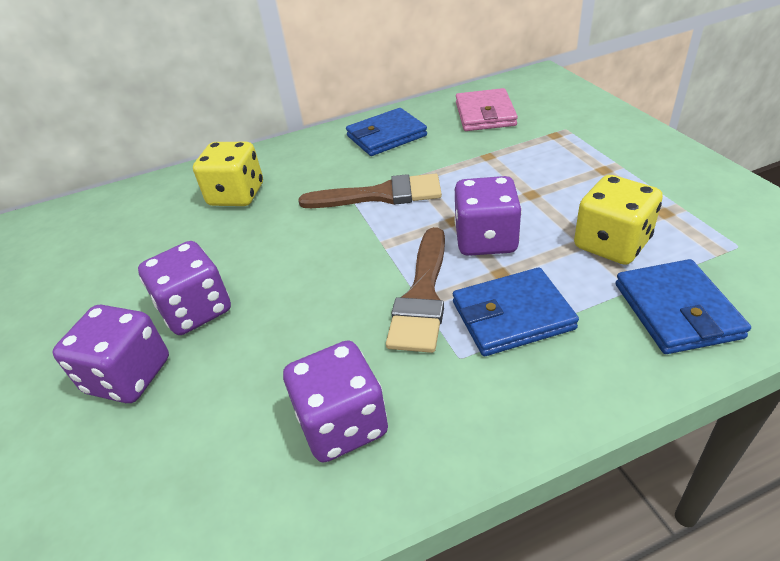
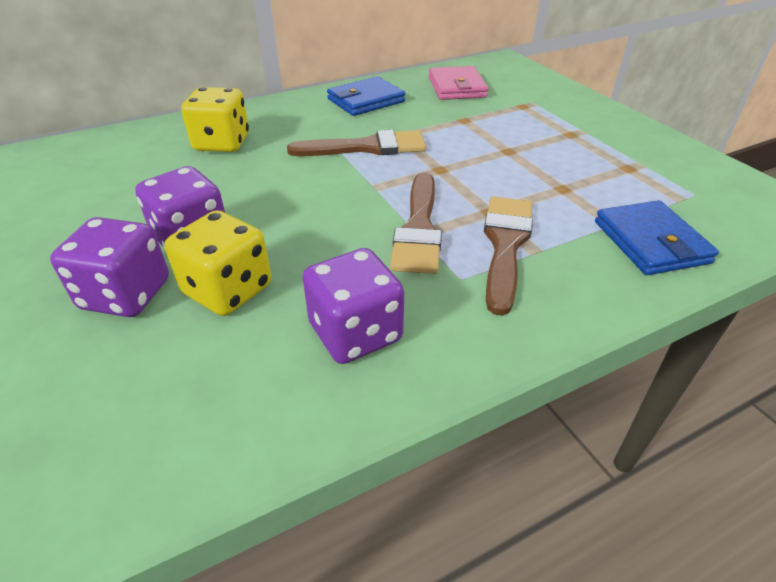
camera: 10 degrees left, 0 degrees up
blue wallet [453,267,579,356] -> brown brush [484,197,533,316]
purple dice [454,176,522,256] -> none
yellow dice [574,175,663,265] -> yellow dice moved to [165,210,272,316]

